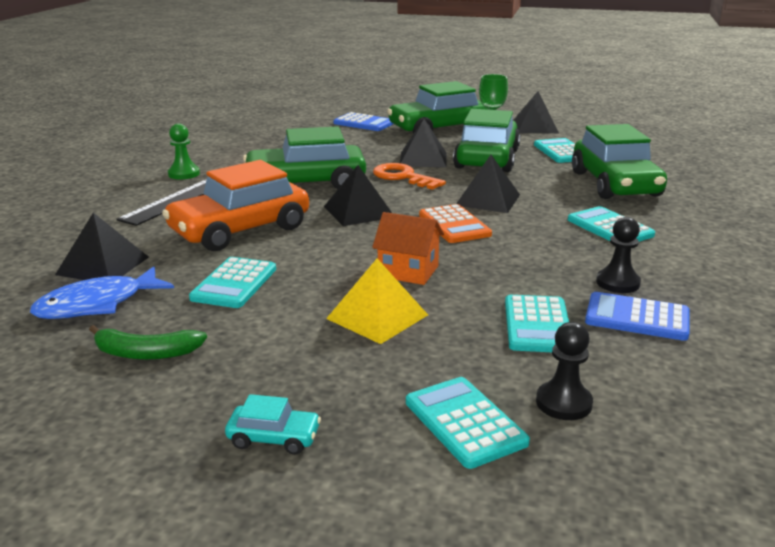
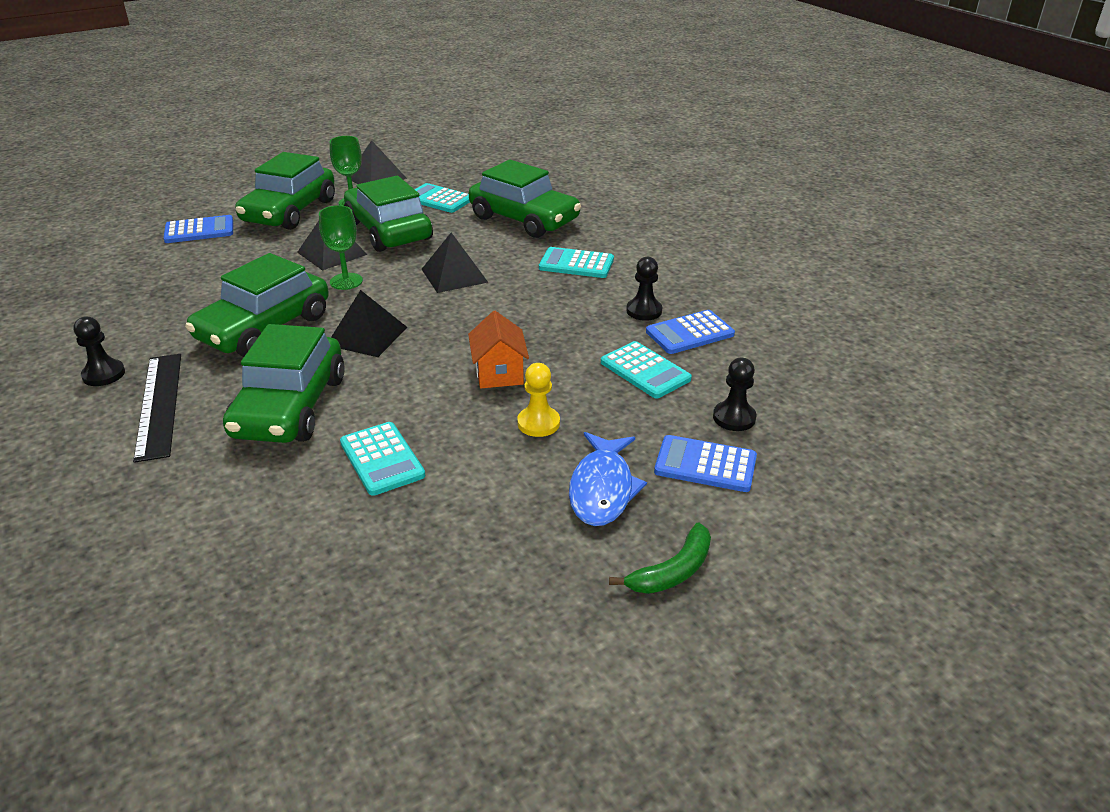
camera: 45 degrees left, 10 degrees up
blue fish [30,266,174,319] -> blue fish moved to [569,432,647,526]
black pyramid [55,213,149,280] -> none
green banana [89,325,207,360] -> green banana moved to [609,522,711,594]
orange car [162,160,309,251] -> green car [223,324,345,443]
green pawn [168,123,200,179] -> black pawn [73,317,125,386]
turquoise car [225,394,321,455] -> none
yellow pyramid [326,258,428,344] -> yellow pawn [517,363,560,437]
orange house [372,212,444,285] -> orange house turned 75 degrees counterclockwise [468,311,529,388]
orange key [373,163,446,190] -> green goblet [319,205,363,290]
turquoise calculator [406,377,530,469] -> blue calculator [654,435,757,492]
orange calculator [419,204,492,243] -> none

